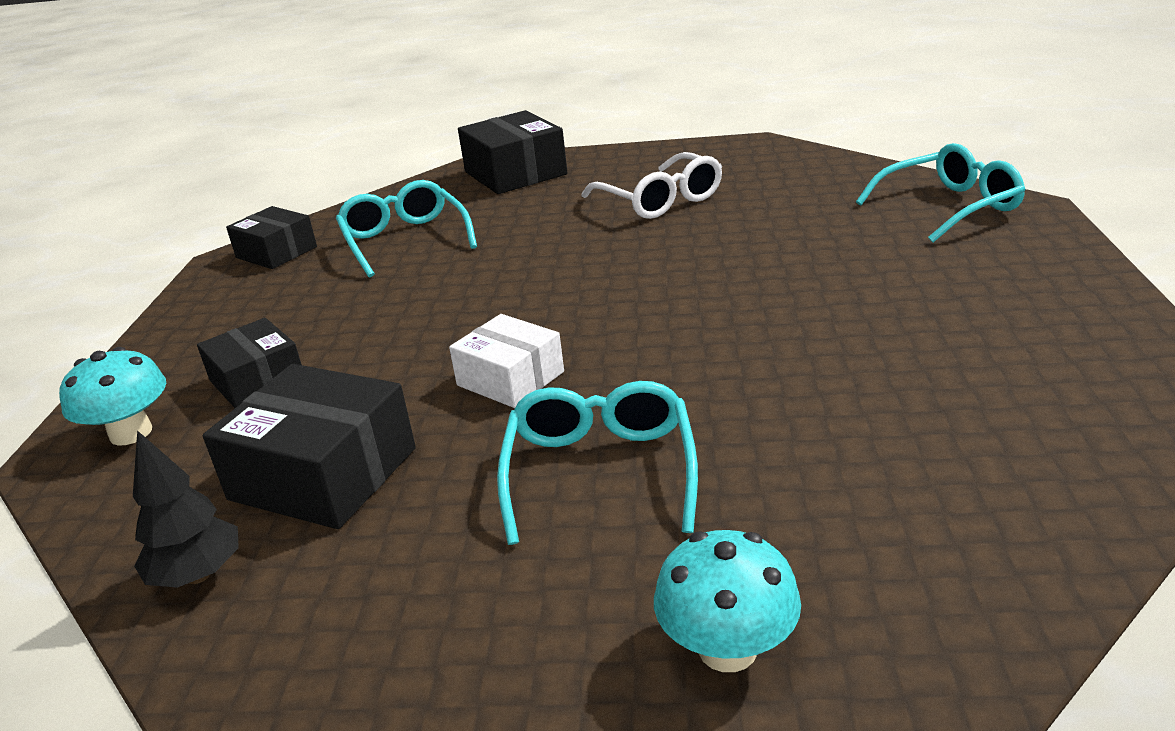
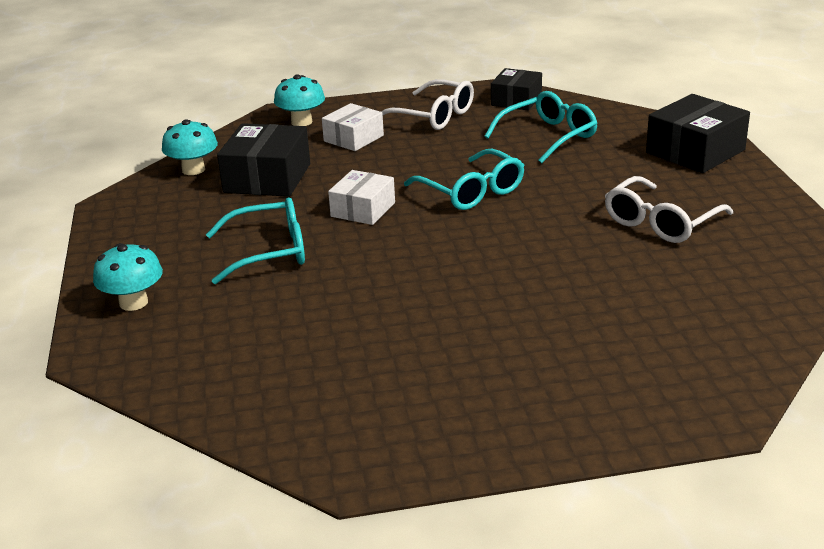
camera: 75 degrees right, 0 degrees up
black tree [133,430,239,588] -> turquoise mushroom [162,120,218,175]
black box [197,318,302,408] -> white box [322,103,384,151]
turquoise glasses [856,143,1026,242] -> turquoise glasses moved to [404,149,524,210]
none -> white glasses [381,79,474,130]

